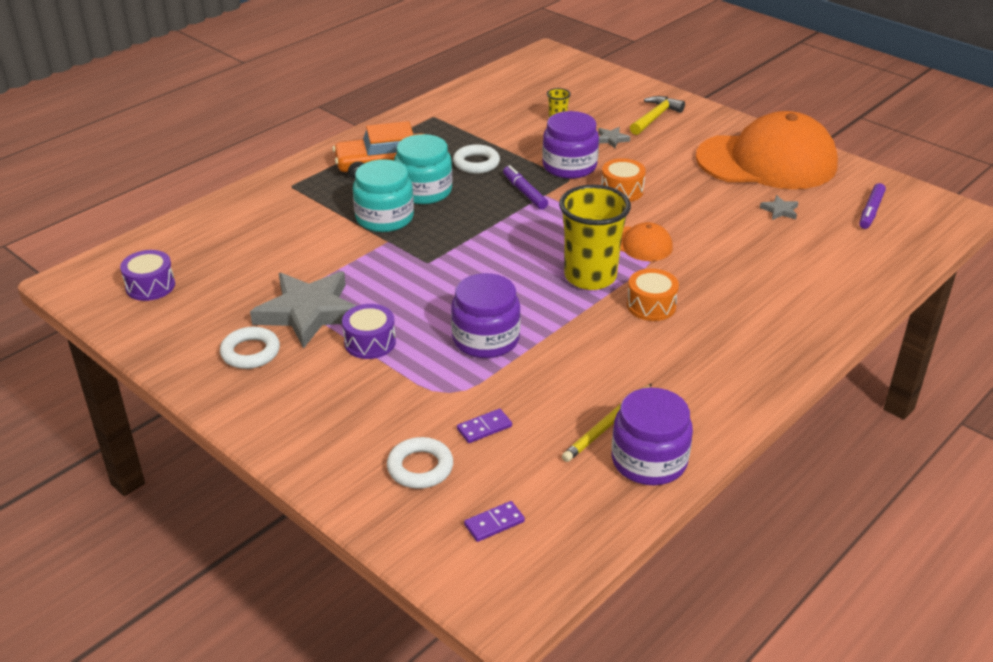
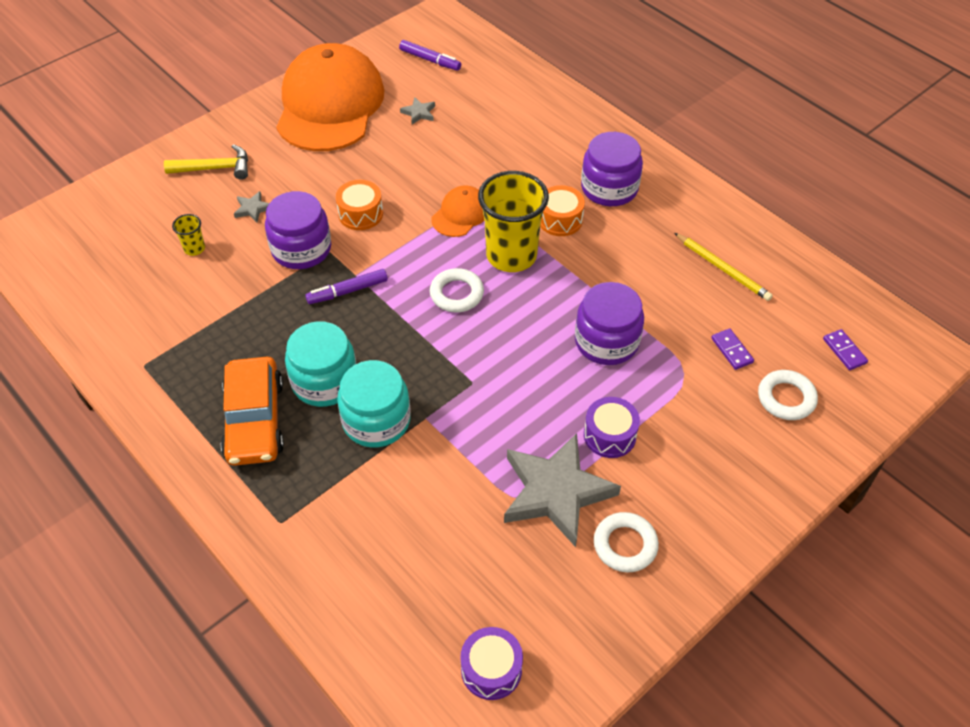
camera: 85 degrees left, 15 degrees up
white ring [453,144,500,174] -> white ring moved to [430,268,484,313]
purple jar [611,388,693,485] -> purple jar moved to [581,132,643,206]
yellow hammer [630,96,685,135] -> yellow hammer turned 135 degrees clockwise [164,144,248,180]

